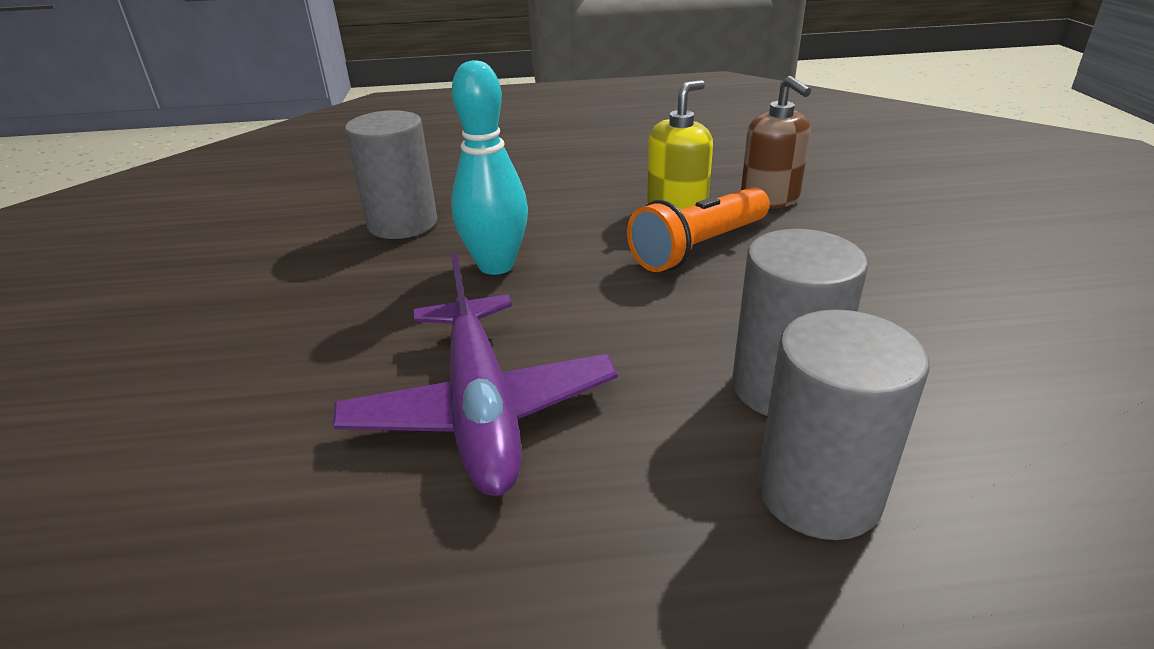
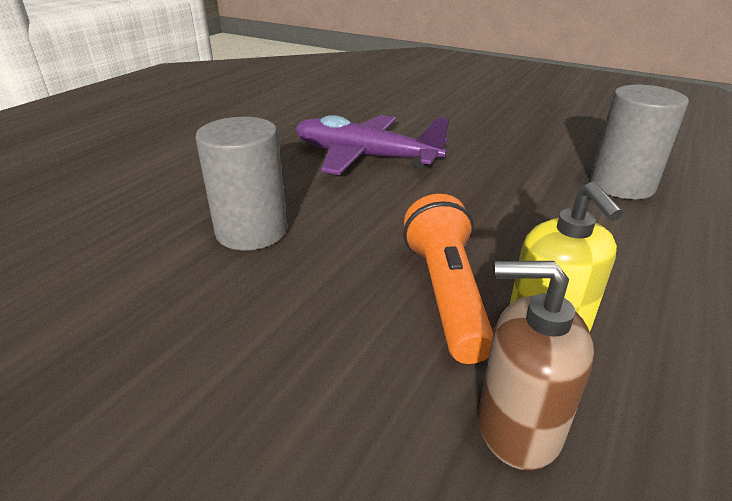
camera: 125 degrees right, 0 degrees up
turquoise bowling pin [451,60,528,275] -> none
grey cylinder [757,310,930,540] -> none

